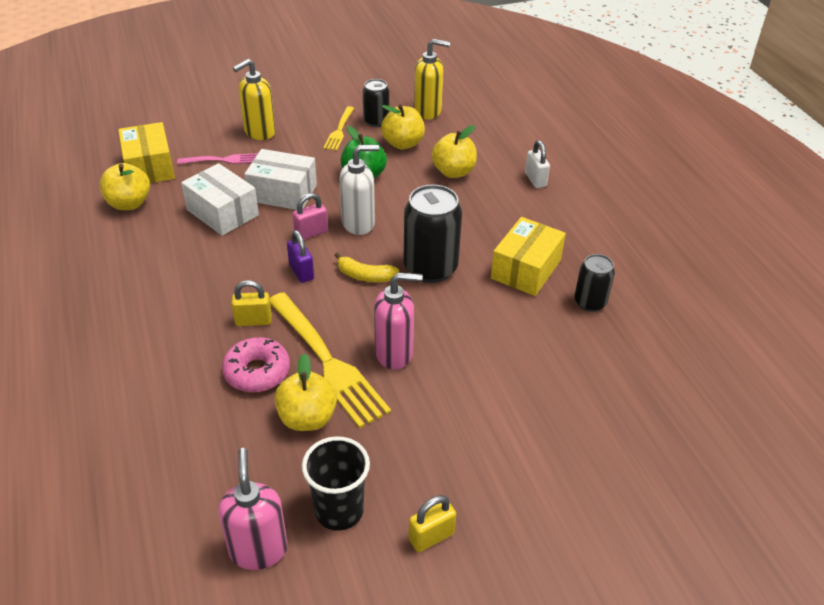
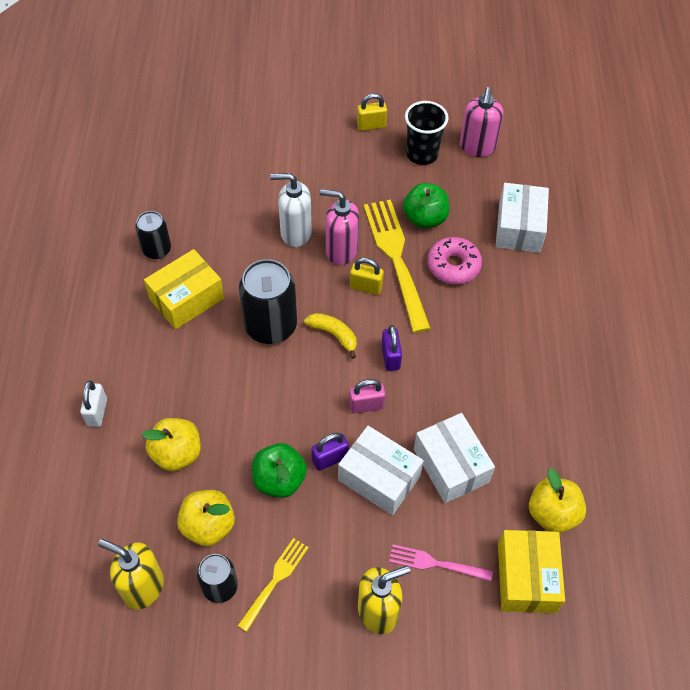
camera: 160 degrees left, 15 degrees up
yellow padlock [231,280,272,326] -> yellow padlock moved to [350,258,384,295]
yellow apple [274,353,337,431] -> green apple [403,183,449,229]
white soap dispenser [340,145,379,235] -> white soap dispenser moved to [270,173,312,247]
none -> purple padlock [312,433,349,471]
none -> white box [496,183,549,253]

